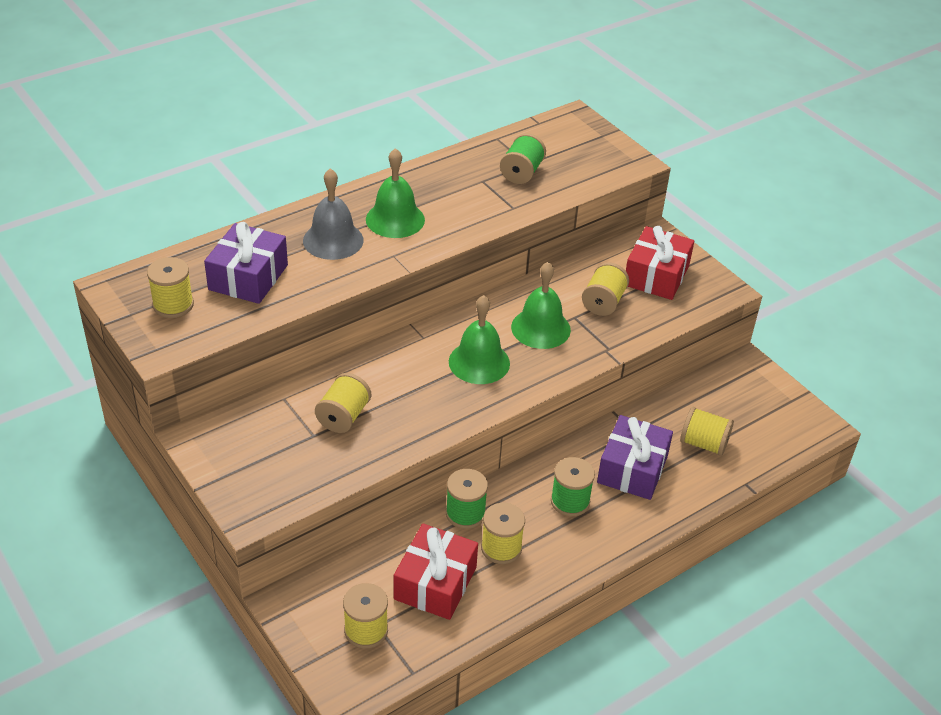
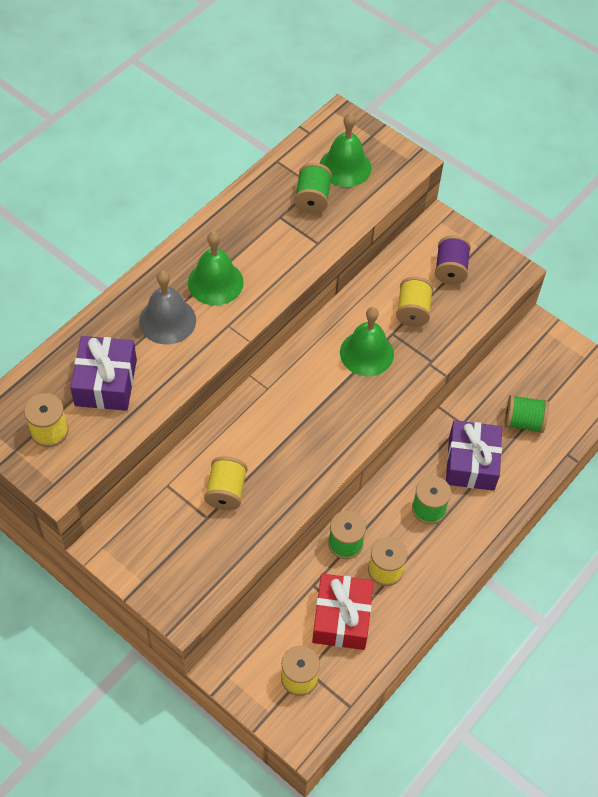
camera: 15 degrees left, 15 degrees up
green bell [449,295,510,384] -> green bell moved to [320,113,372,187]
red gift [626,226,694,300] -> purple spool [435,235,471,285]
yellow spool [680,407,734,456] -> green spool [505,395,549,433]

